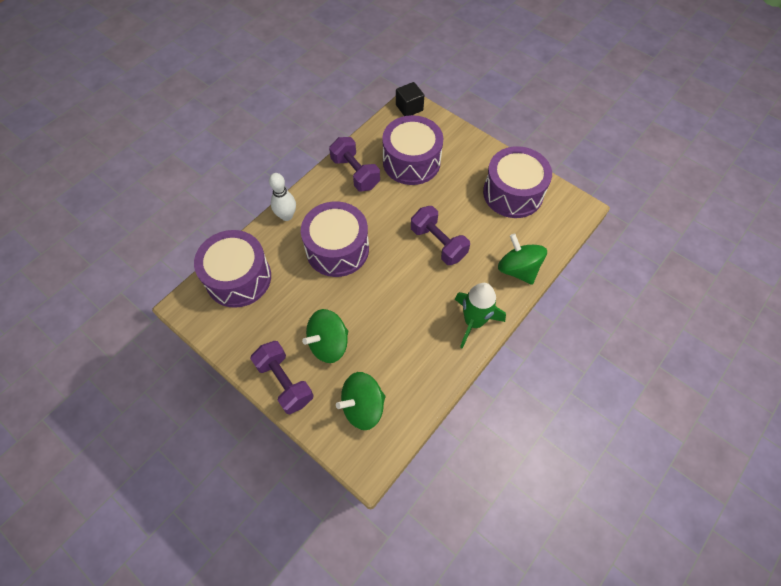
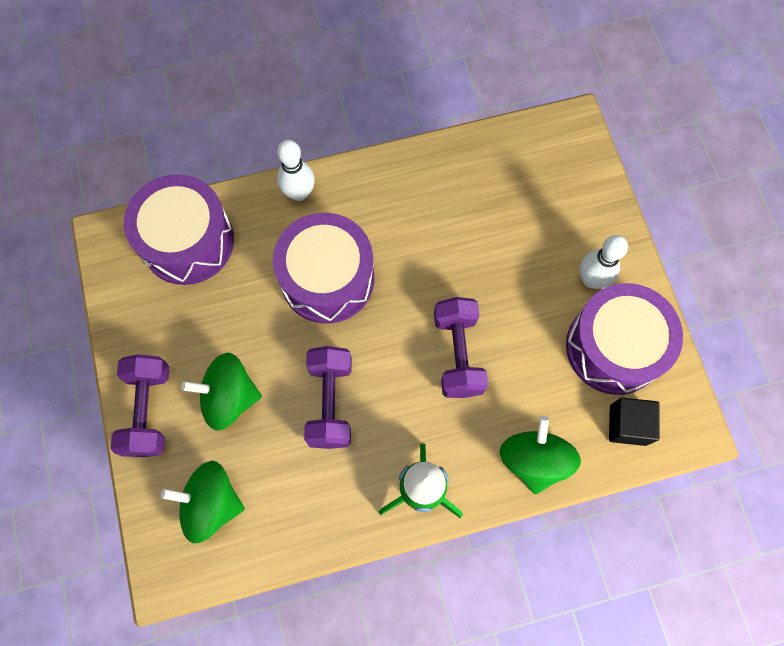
camera: 35 degrees right, 10 degrees up
purple dumbbell [329,137,380,191] -> purple dumbbell moved to [304,346,352,449]
purple drum [382,115,444,185] -> none
black cube [396,82,424,116] -> black cube moved to [609,398,660,446]
none -> white bowling pin [580,235,628,289]

